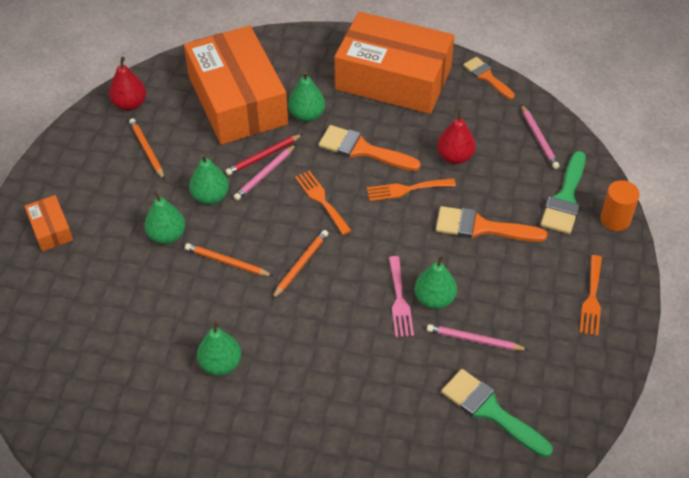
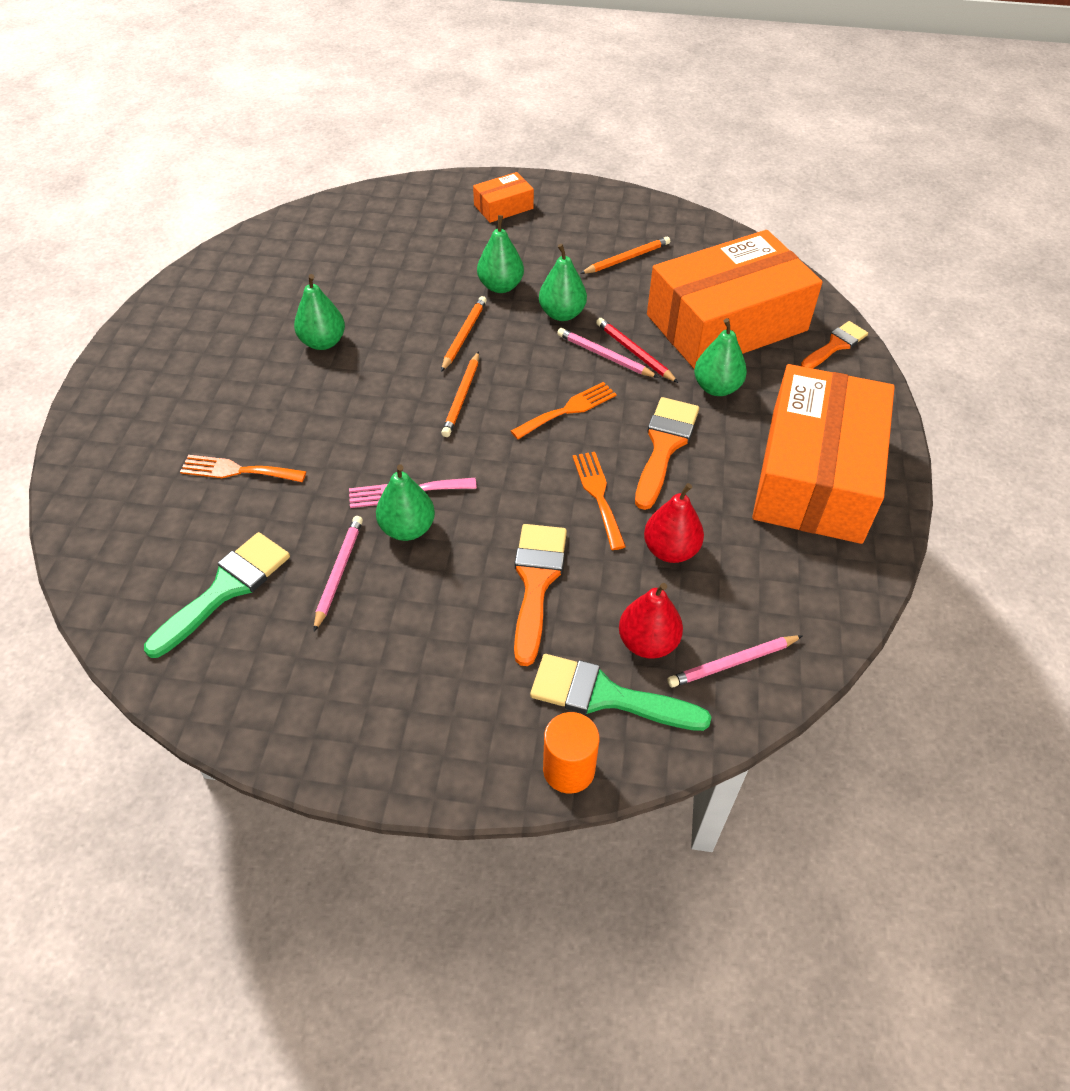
camera: 85 degrees right, 0 degrees up
red pear [109,57,146,111] -> red pear moved to [619,583,683,659]
orange pencil [272,230,328,299] -> orange pencil turned 75 degrees clockwise [441,351,479,437]
orange brush [463,57,515,99] -> orange brush moved to [801,321,868,369]
orange fork [580,255,602,336] -> orange fork moved to [180,455,306,482]

